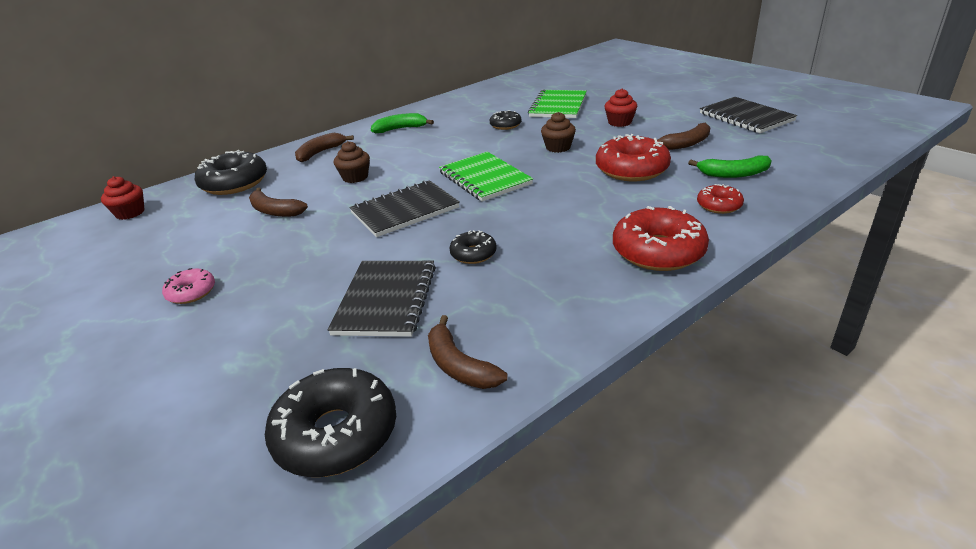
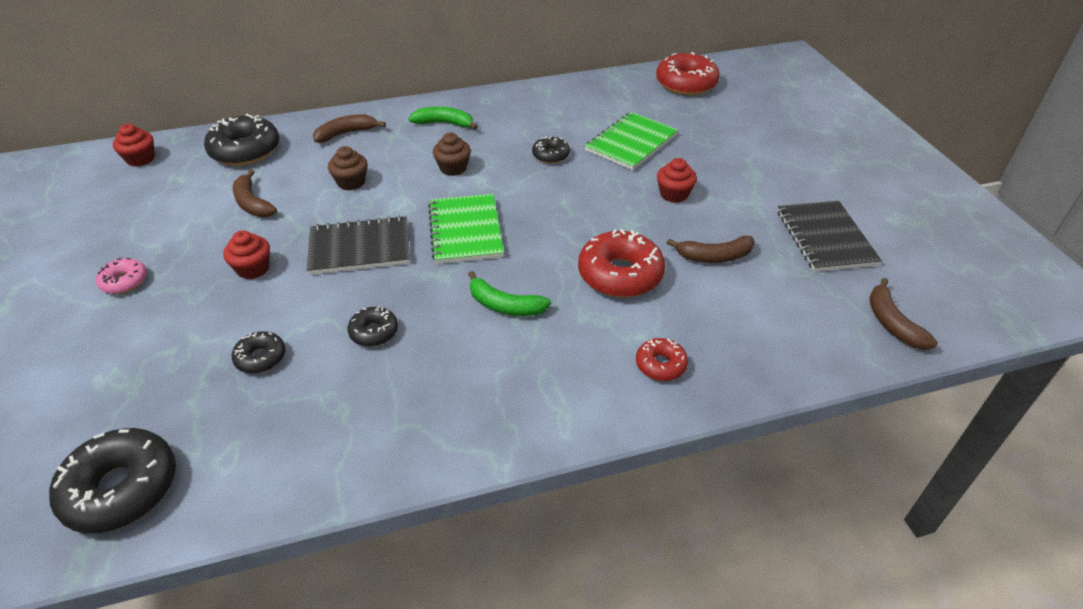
camera: 20 degrees right, 10 degrees up
black notebook [328,261,436,337] -> black donut [232,331,285,374]
brown banana [428,315,508,389] -> brown banana moved to [869,278,938,350]
brown cupcake [541,112,576,153] -> brown cupcake moved to [433,133,471,176]
red donut [613,206,709,271] -> red donut moved to [656,52,720,95]
green banana [688,156,772,178] -> green banana moved to [468,271,551,316]
none -> red cupcake [223,230,270,279]

